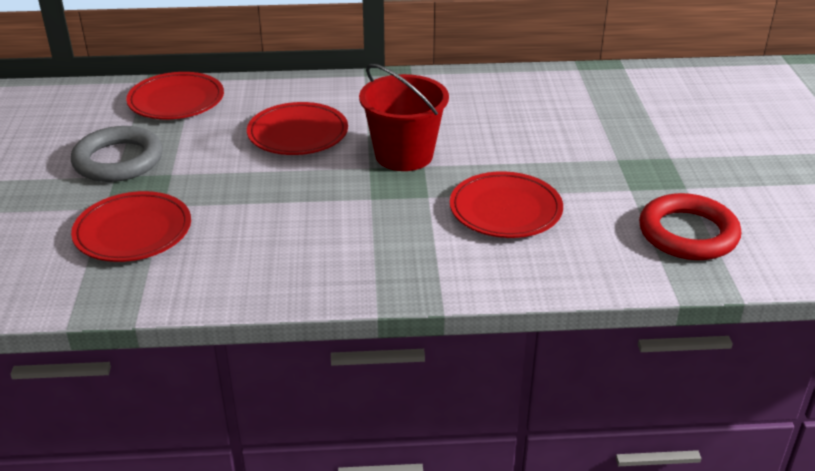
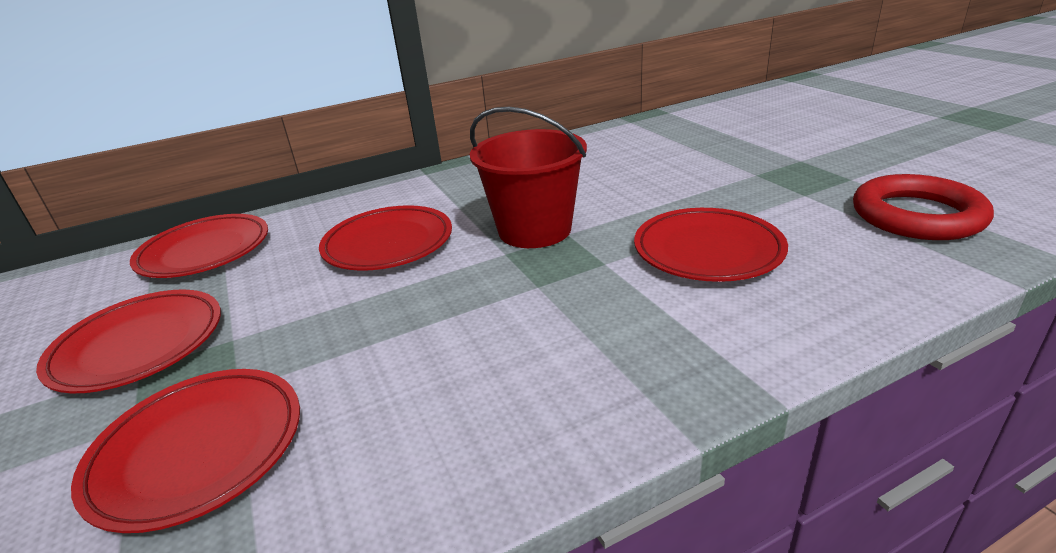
camera: 20 degrees left, 5 degrees down
grey ring [71,126,163,182] -> red plate [36,289,221,393]

